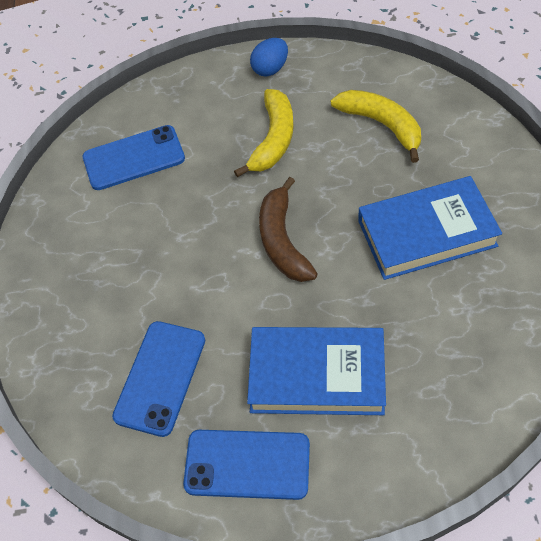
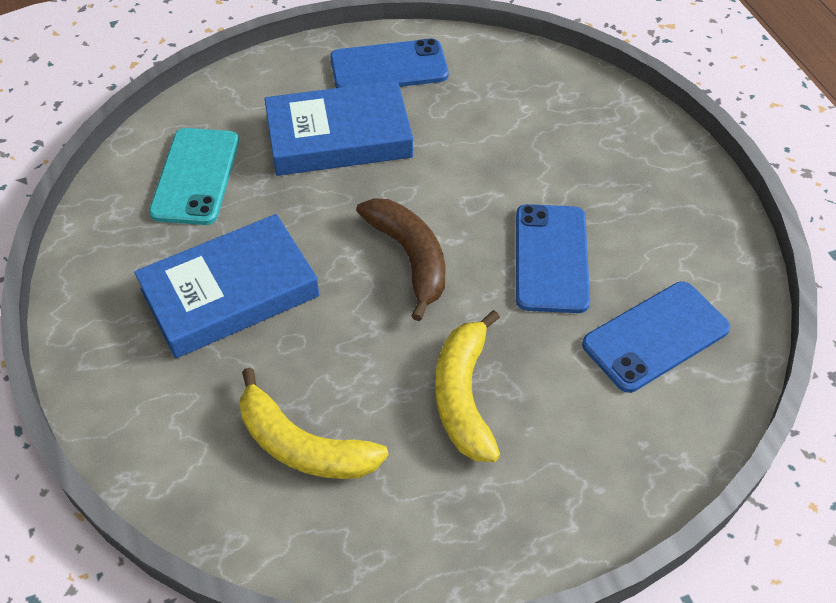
camera: 160 degrees right, 5 degrees down
blue phone [112,321,205,437] -> blue phone moved to [516,204,590,313]
blue egg [250,38,288,77] -> none
none -> turquoise phone [149,128,239,225]

